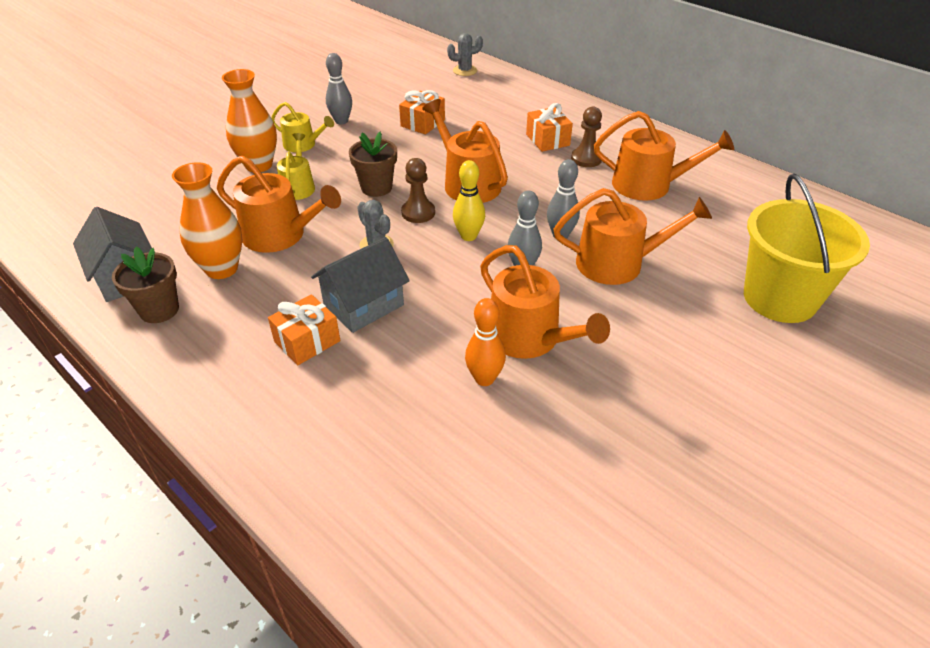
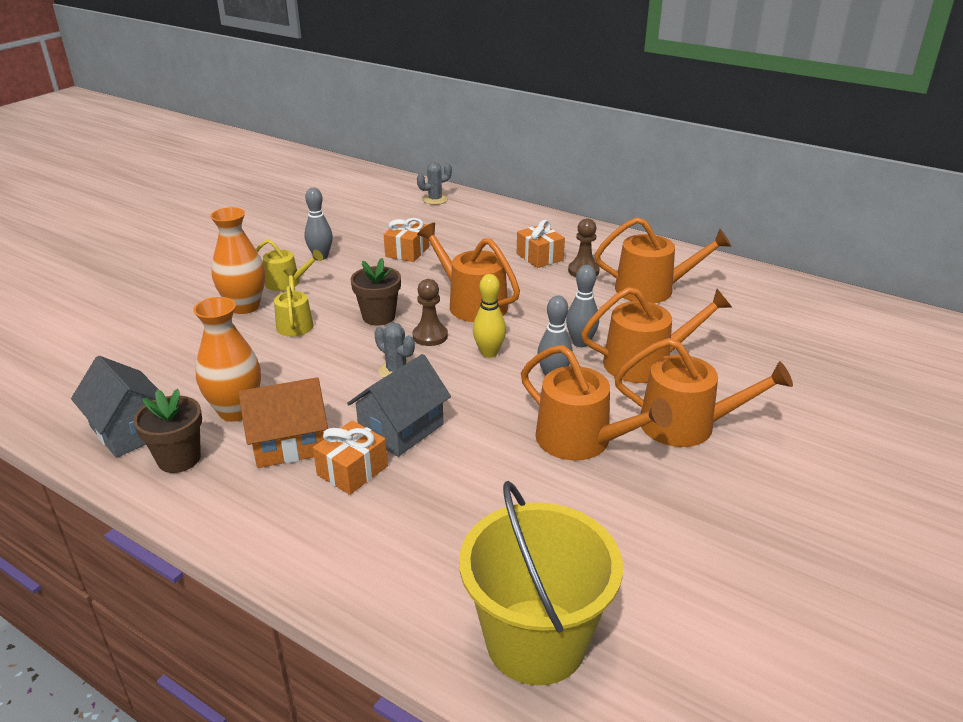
camera: 10 degrees left, 10 degrees down
orange watering can [217,156,341,253] -> orange watering can moved to [614,338,793,447]
orange bowling pin [465,298,506,386] -> none
yellow bucket [744,174,870,323] -> yellow bucket moved to [459,481,623,685]
none -> orange house [238,377,328,468]

